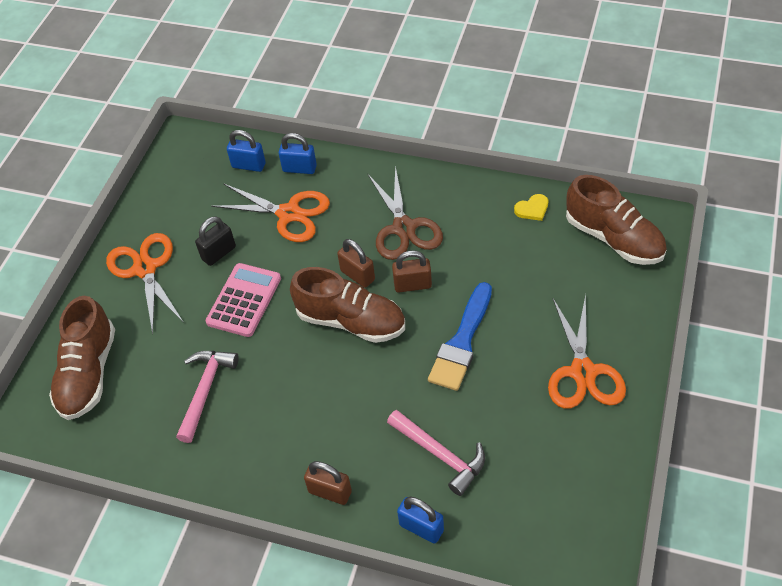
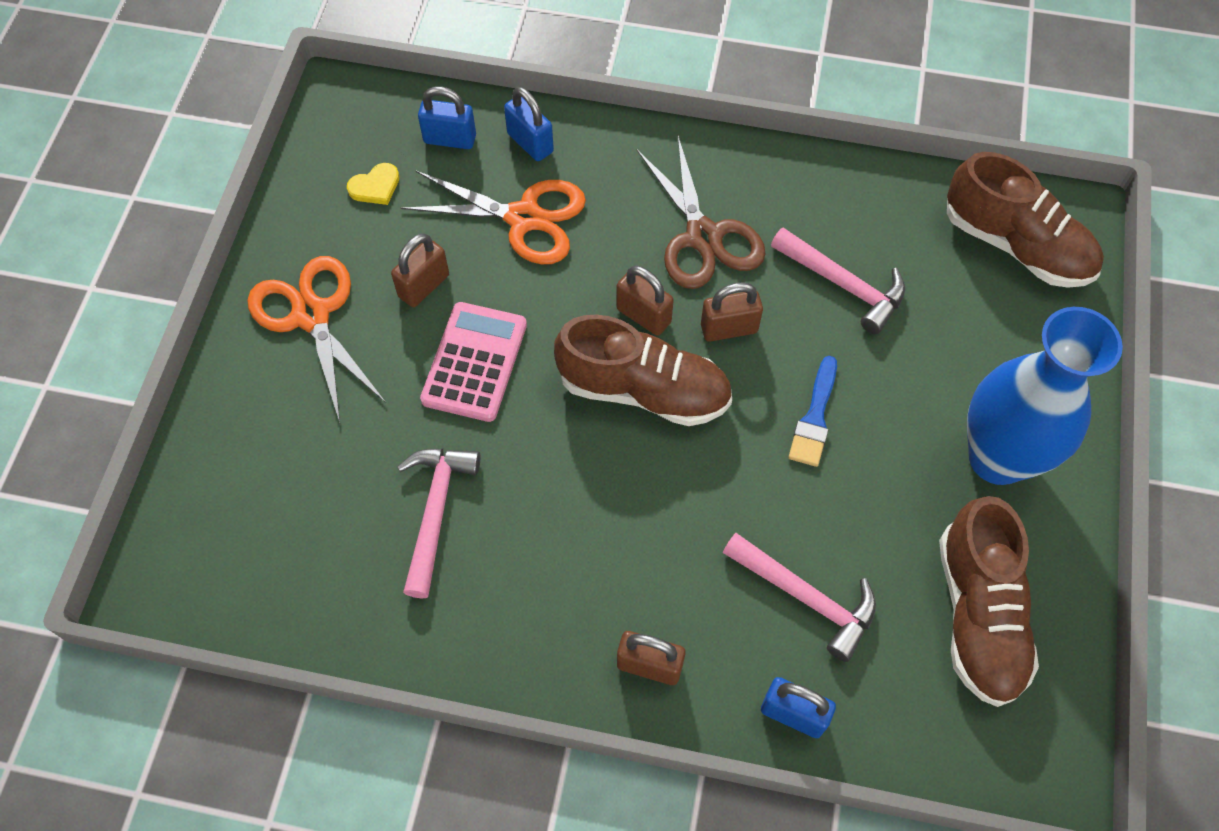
camera: 10 degrees left, 10 degrees up
brown shoe [49,296,115,420] -> brown shoe moved to [939,496,1039,707]
black padlock [195,216,236,266] -> brown padlock [391,233,449,307]
blue padlock [279,133,317,174] -> blue padlock turned 45 degrees clockwise [504,87,554,161]
blue brush [428,282,492,391] -> blue brush [788,356,837,467], size x0.64
yellow heart [514,194,548,221] -> yellow heart moved to [347,163,400,205]
orange scissors [548,294,626,409] -> blue vase [967,307,1123,485]
none -> pink hammer [771,228,905,334]

